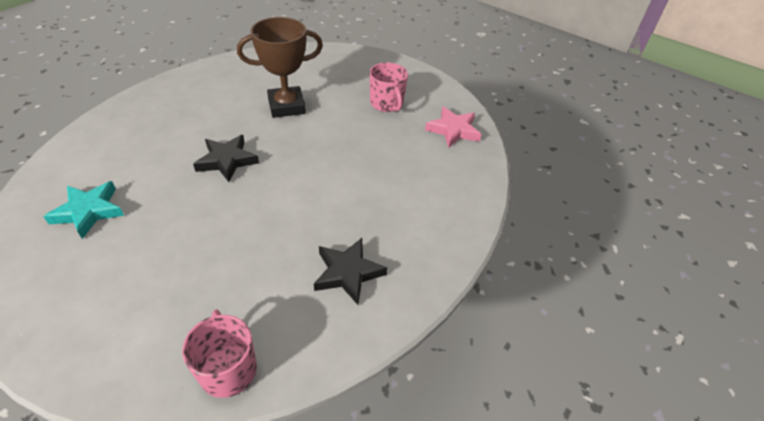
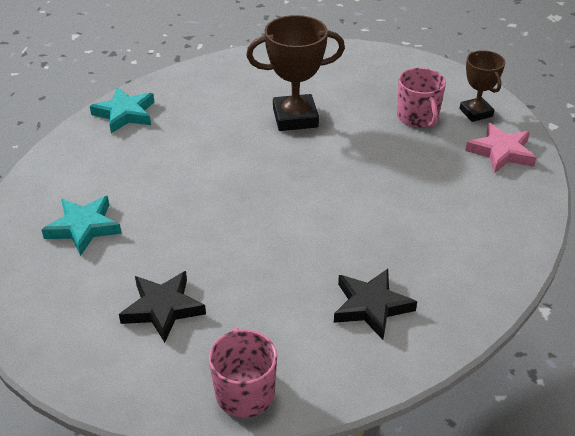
camera: 10 degrees right, 5 degrees down
black star [193,135,259,182] -> black star moved to [119,271,206,343]
none -> turquoise star [90,87,154,134]
none -> brown trophy [459,50,505,122]

